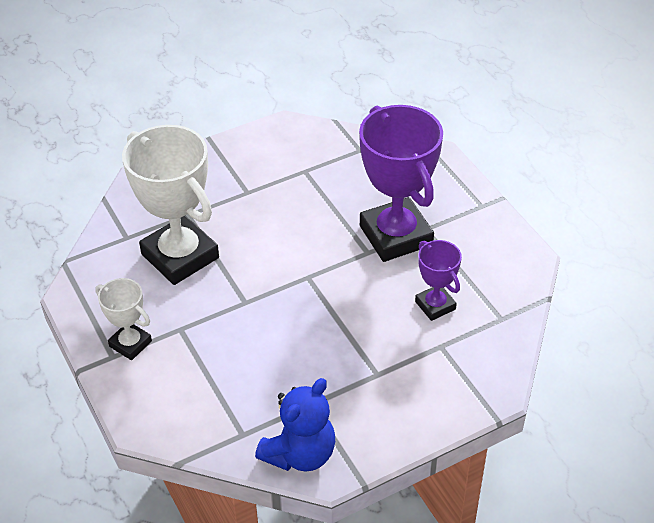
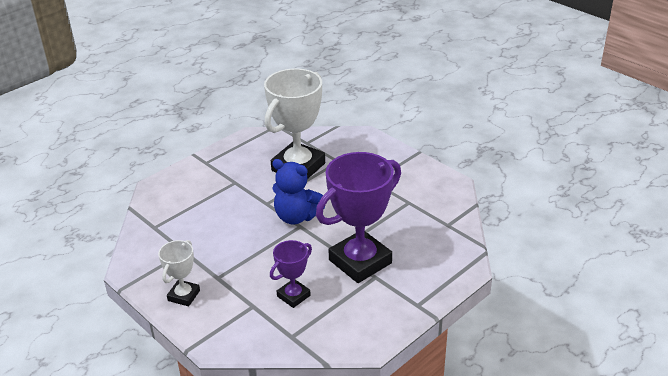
camera: 75 degrees right, 10 degrees down
white trophy [95,278,152,360] -> white trophy moved to [158,240,200,306]
blue teddy bear [255,378,335,472] -> blue teddy bear moved to [272,159,325,224]

